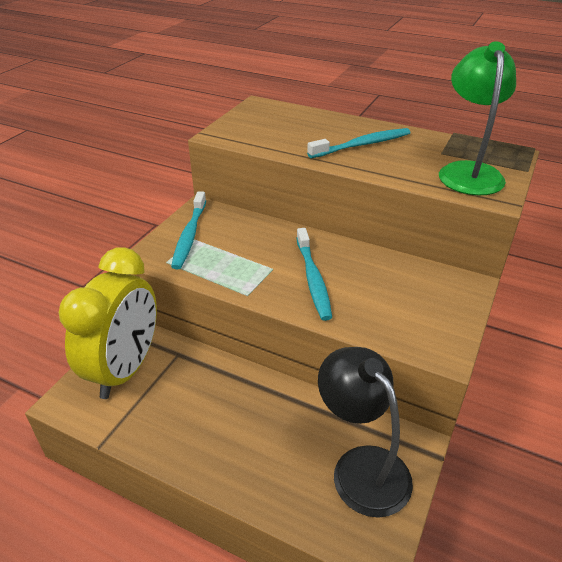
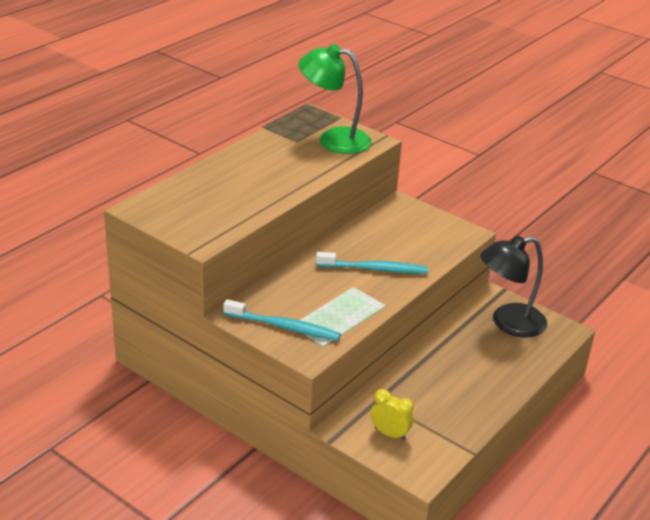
camera: 80 degrees left, 5 degrees down
yellow clock [59,247,157,399] -> yellow clock [371,389,414,441], size x0.43
turquoise toothbrush [307,128,410,158] -> none

